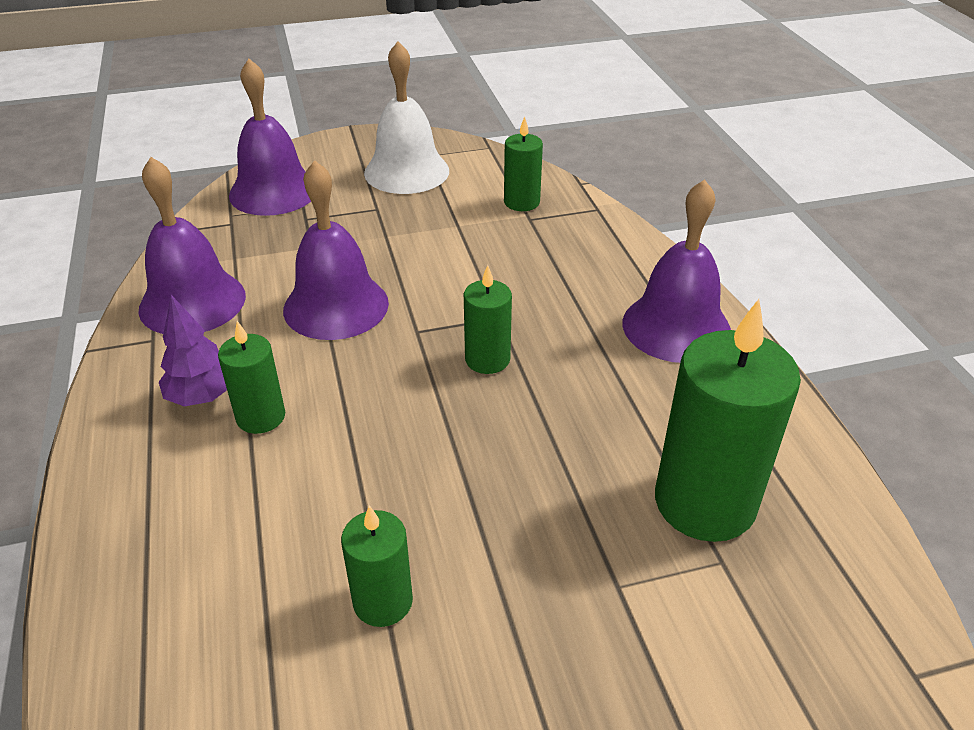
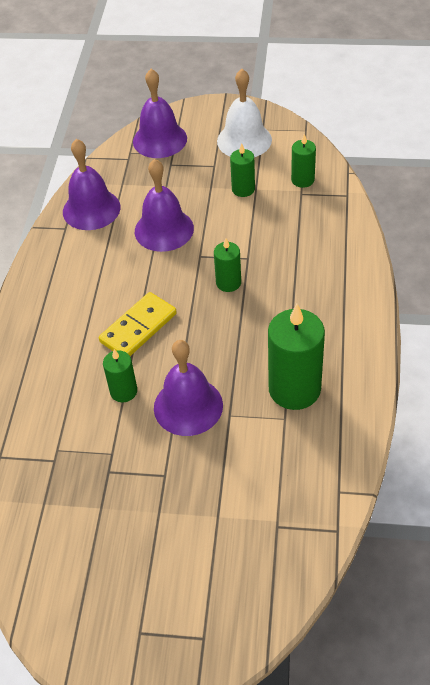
camera: 25 degrees right, 10 degrees up
purple tree [159,295,227,407] -> none
green candle [218,321,285,434] -> green candle moved to [230,143,255,197]
purple bell [623,179,731,363] -> purple bell moved to [154,340,223,436]
none -> yellow domino [99,292,177,356]

